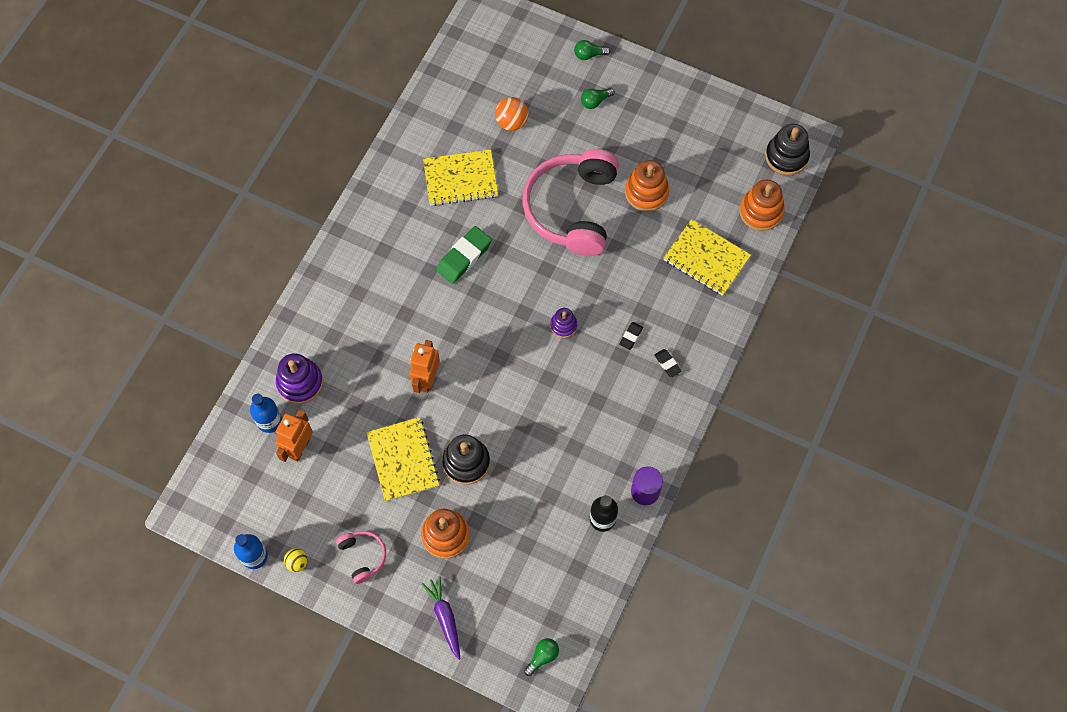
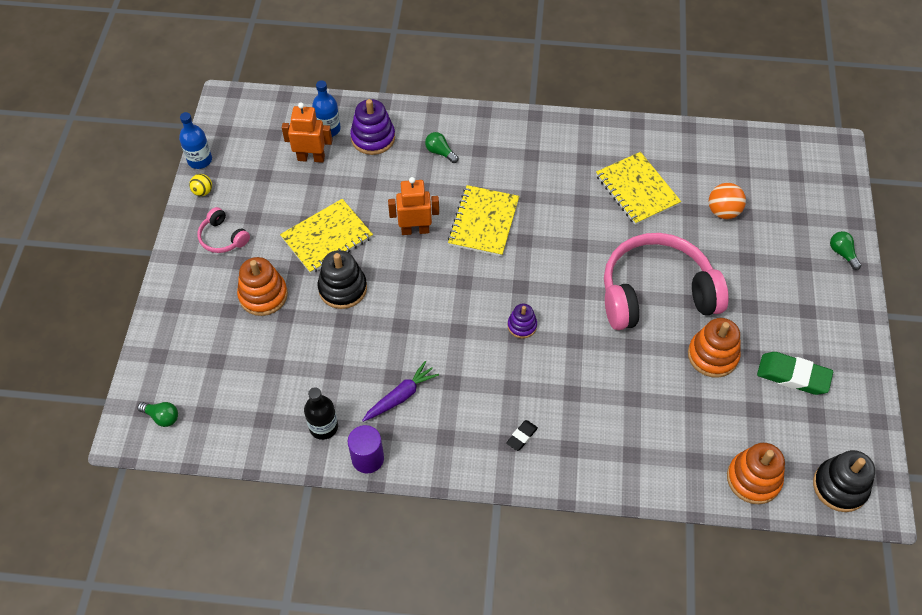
camera: 70 degrees right, 10 degrees down
pink headphones [336,531,386,584] -> pink headphones turned 90 degrees clockwise [197,207,250,253]
purple carrot [421,576,460,660] -> purple carrot moved to [362,361,439,422]
green eraser [436,226,492,284] -> green eraser moved to [757,352,833,395]
green light bulb [581,88,615,109] -> green light bulb moved to [425,132,459,163]
black eraser [619,322,643,350] -> none
yellow notebook [664,219,751,296] -> yellow notebook moved to [448,185,519,257]

